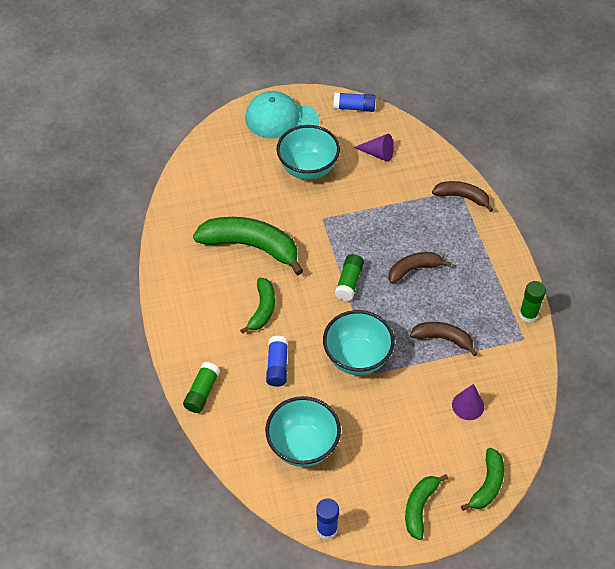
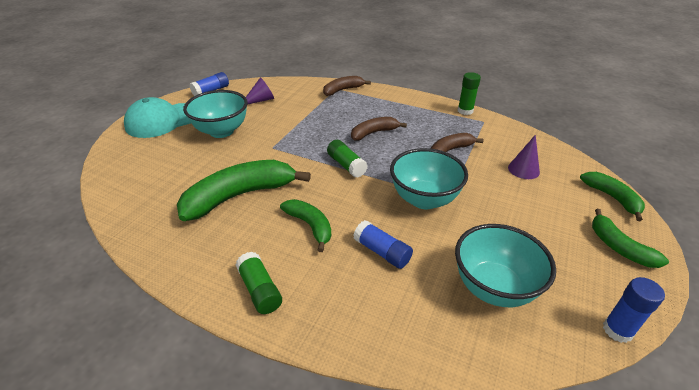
camera: 50 degrees left, 15 degrees down
green glue stick [183,362,220,413] -> green glue stick moved to [236,252,282,314]
brown banana [388,252,451,284] -> brown banana turned 45 degrees clockwise [351,117,407,141]

